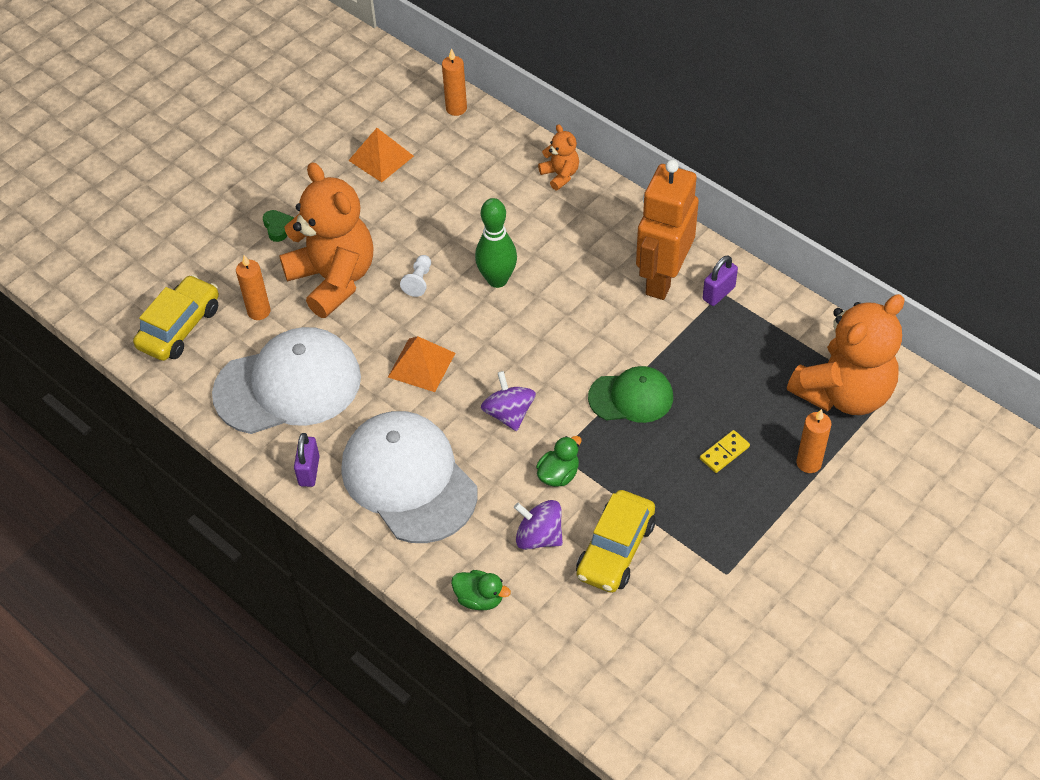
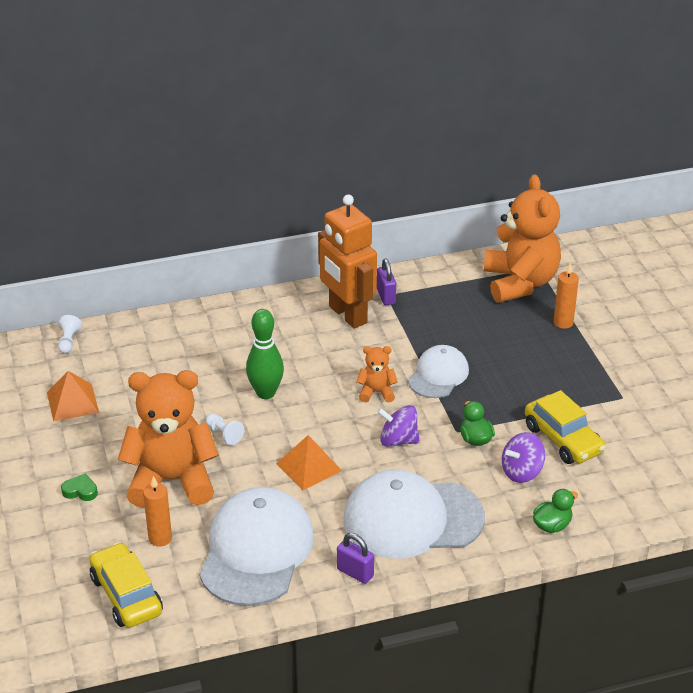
camera: 60 degrees left, 15 degrees down
orange candle [442,48,467,116] -> white pawn [58,315,82,354]
orange teddy bear [538,124,579,190] -> orange teddy bear moved to [356,346,398,403]
green cap [588,366,673,423] -> white cap [408,345,469,398]
yellow domino [700,430,750,473] -> none

